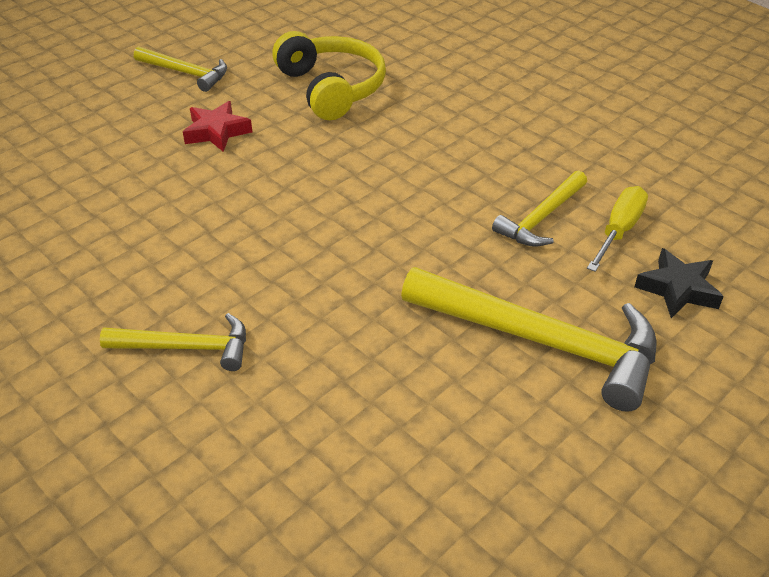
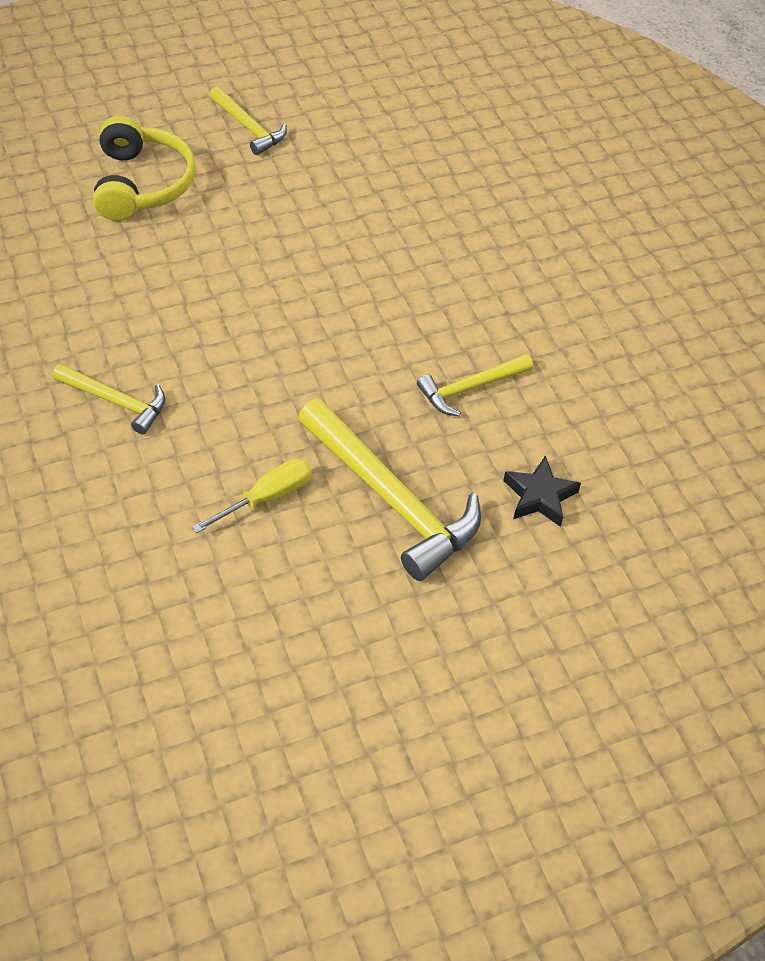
camera: 20 degrees right, 10 degrees up
red star [183,101,252,152] -> none
yellow headphones [272,31,386,120] -> yellow headphones moved to [93,116,196,221]
yellow screwdriver [587,186,648,272] -> yellow screwdriver moved to [192,458,312,533]

